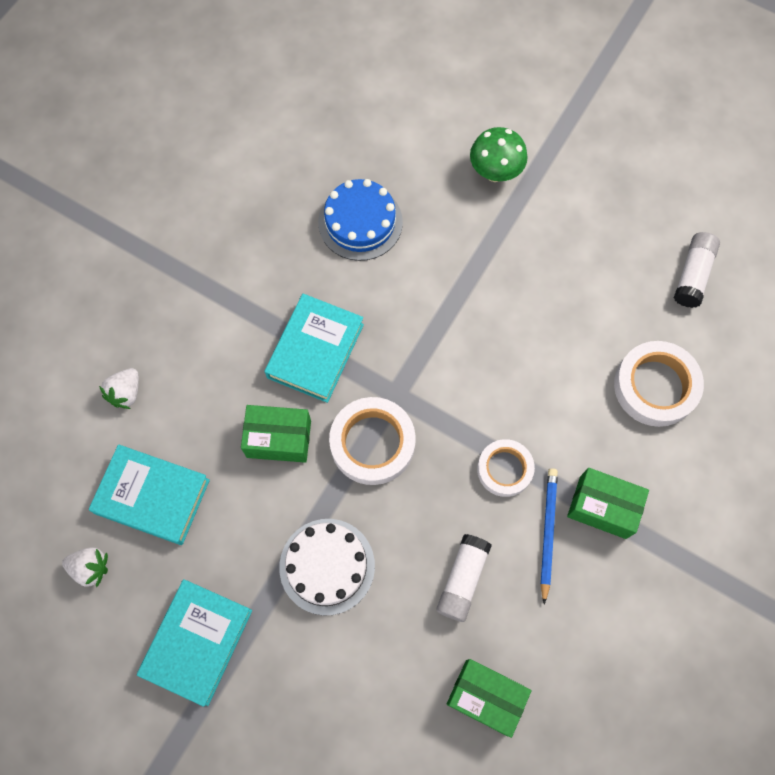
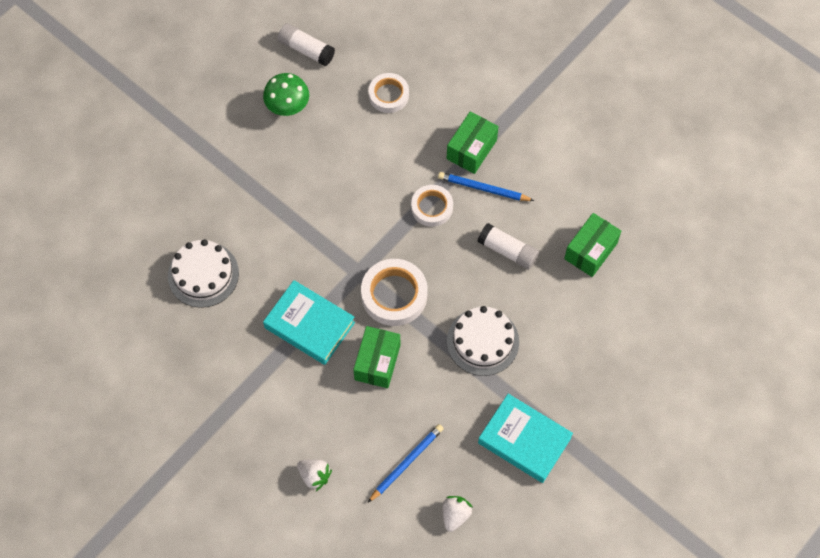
camera: 80 degrees left, 5 degrees down
turquoise book [89,444,210,545] -> blue pencil [368,424,444,503]
blue cake [318,179,403,261] -> white cake [168,239,239,308]
green mushroom [470,127,528,182] -> green mushroom moved to [263,73,309,116]
white tape [614,341,704,427] -> white tape [368,73,409,113], size x0.65

